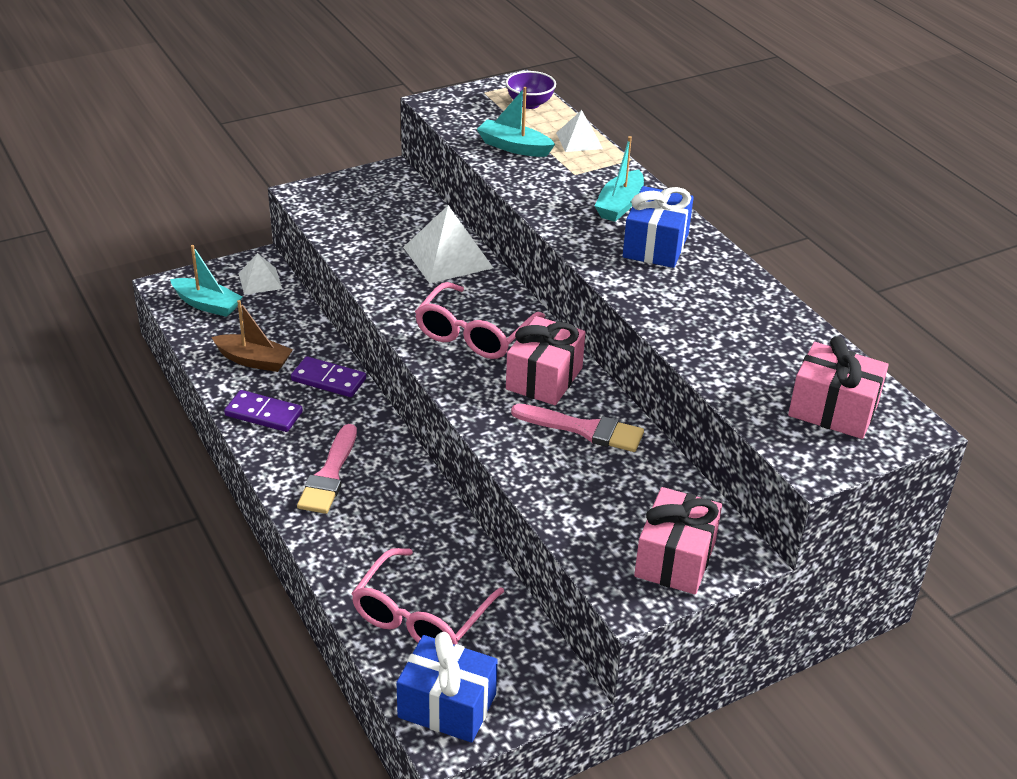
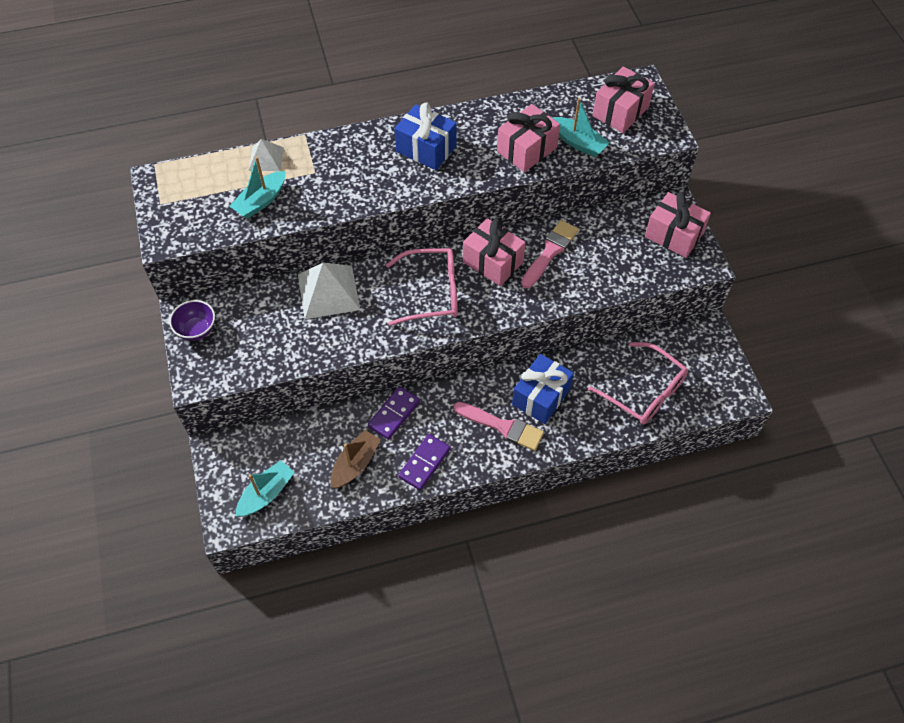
camera: 75 degrees left, 20 degrees up
white pyramid [238,253,282,295] -> none
blue gift [396,632,498,743] -> blue gift moved to [512,354,574,424]
pink glasses [415,282,545,359] -> pink glasses turned 45 degrees counterclockwise [386,248,458,326]
purple bowl [506,71,556,109] -> purple bowl moved to [169,300,215,341]
turquoise boat [595,136,644,222] -> turquoise boat moved to [551,98,610,157]
none -> pink gift [497,104,560,172]

